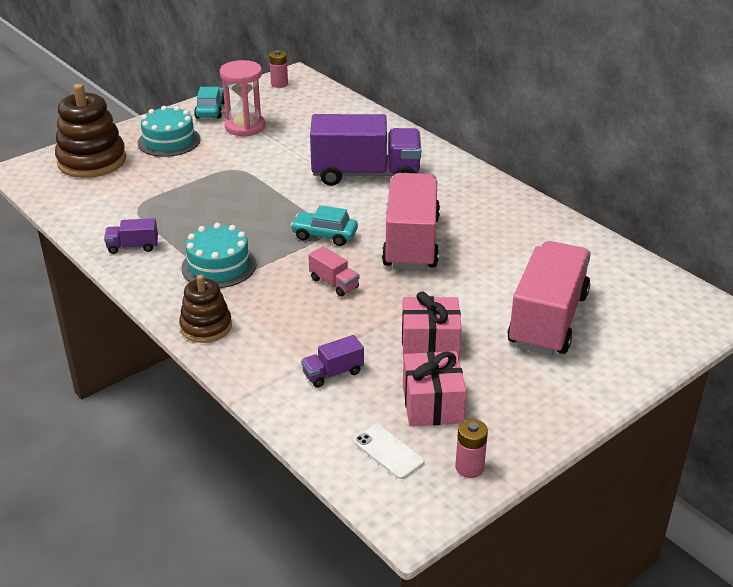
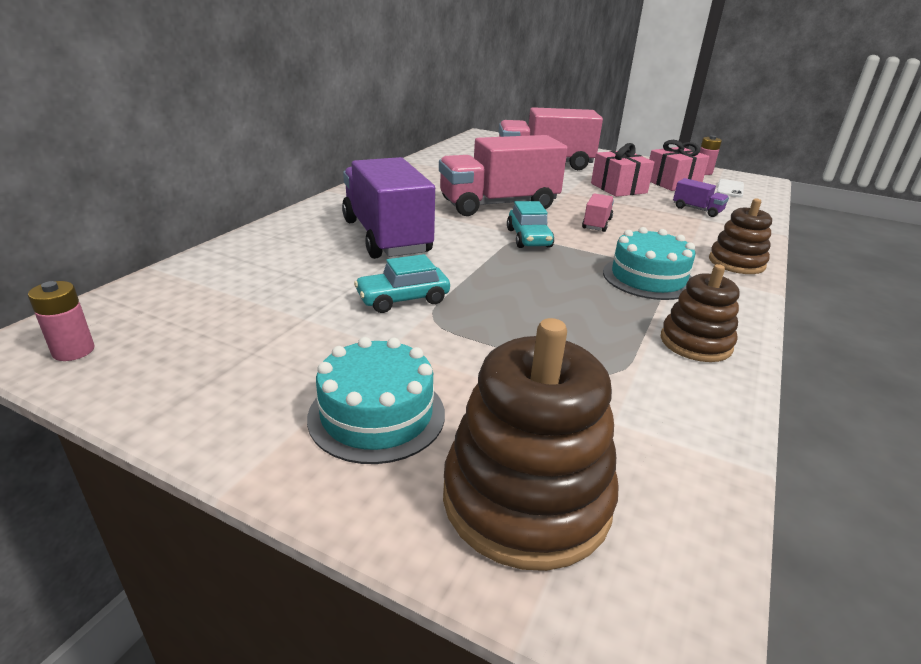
camera: 115 degrees left, 5 degrees down
purple truck [104,218,158,254] -> brown stacking toy [661,264,740,362]
turquoise car [194,87,225,119] -> turquoise car moved to [354,254,450,313]
pink hourglass [220,60,265,136] -> none

